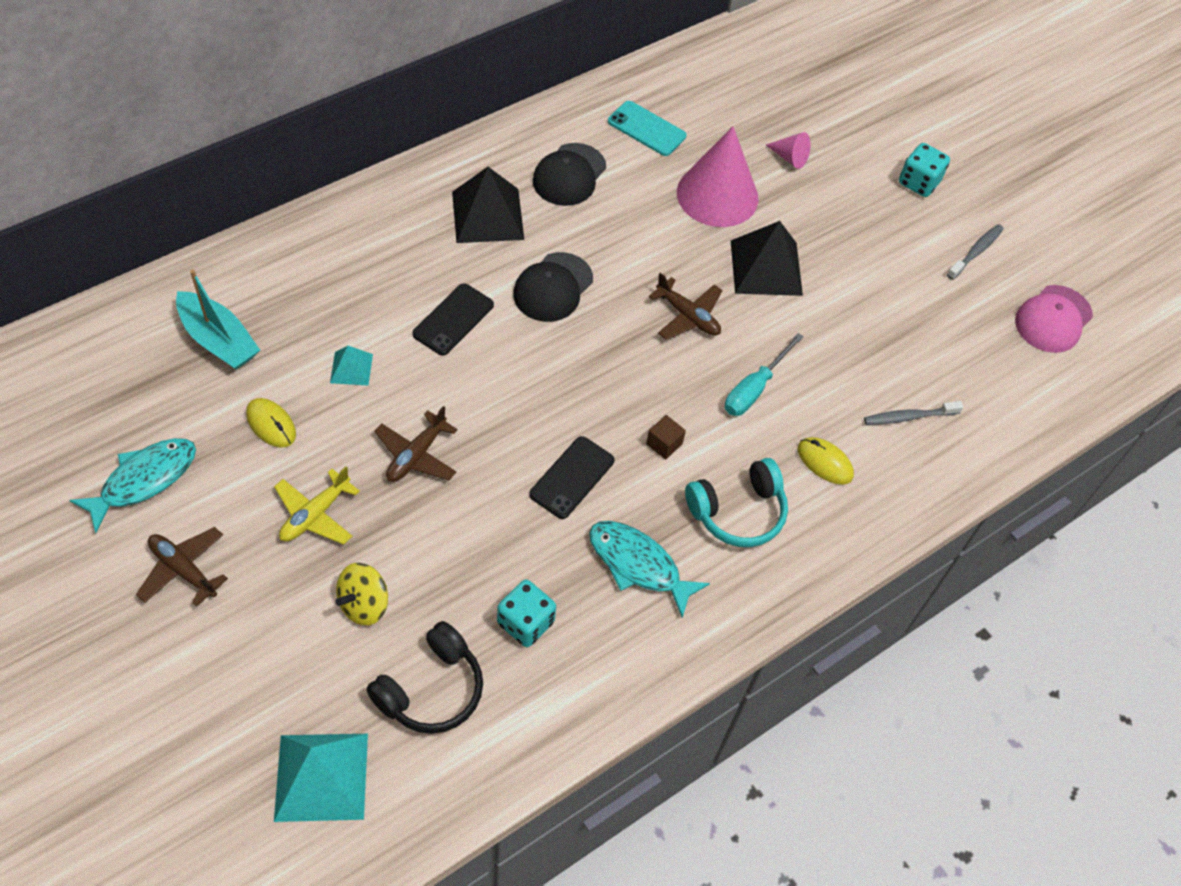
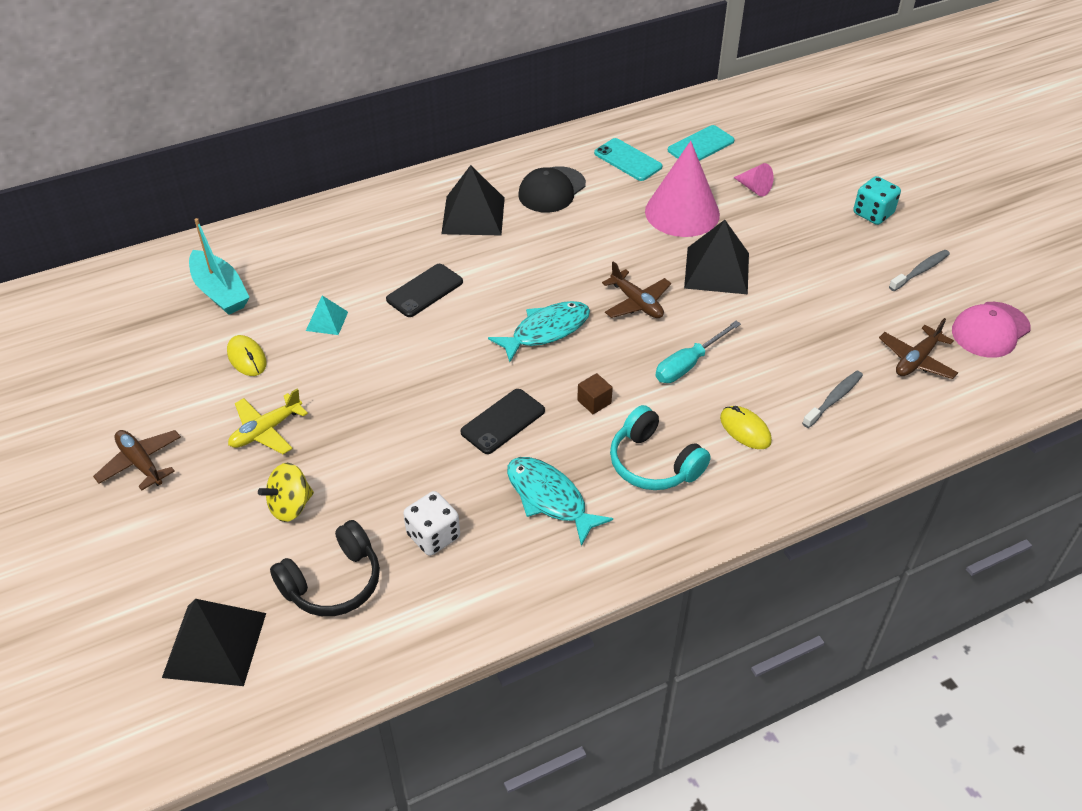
camera: 15 degrees right, 10 degrees down
turquoise fish [69,438,196,533] -> turquoise fish moved to [488,301,590,362]
turquoise pyramid [274,734,368,822] -> black pyramid [162,599,266,686]
brown plane [374,406,458,482] -> brown plane moved to [879,318,958,379]
turquoise dice [497,580,556,647] -> white dice [403,491,460,556]
black cap [513,252,593,322] -> none
turquoise headphones [685,458,788,547] -> turquoise headphones turned 60 degrees clockwise [610,405,711,490]
grey toothbrush [864,401,963,425] -> grey toothbrush turned 135 degrees clockwise [802,371,863,428]
none -> turquoise phone [668,125,735,161]

